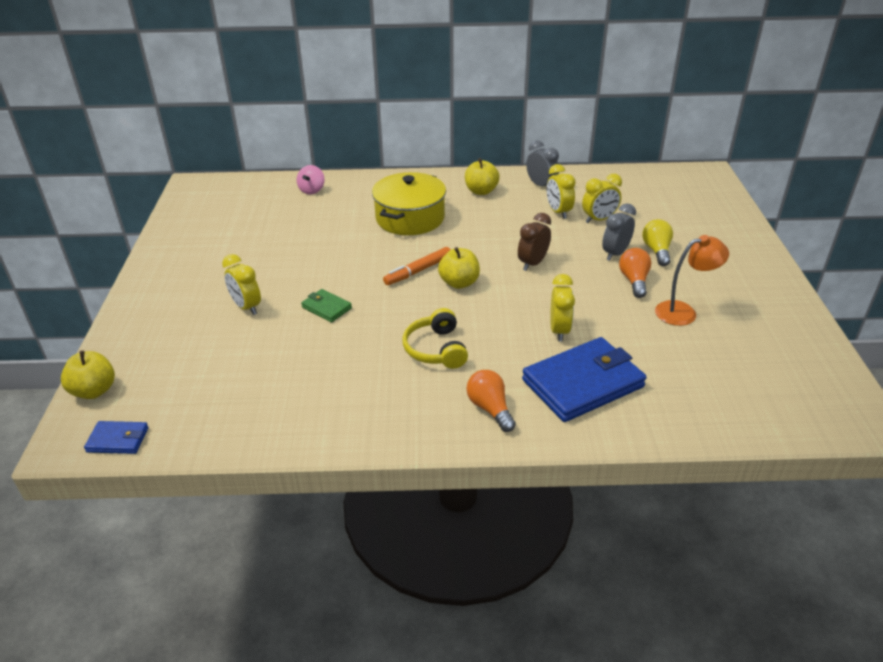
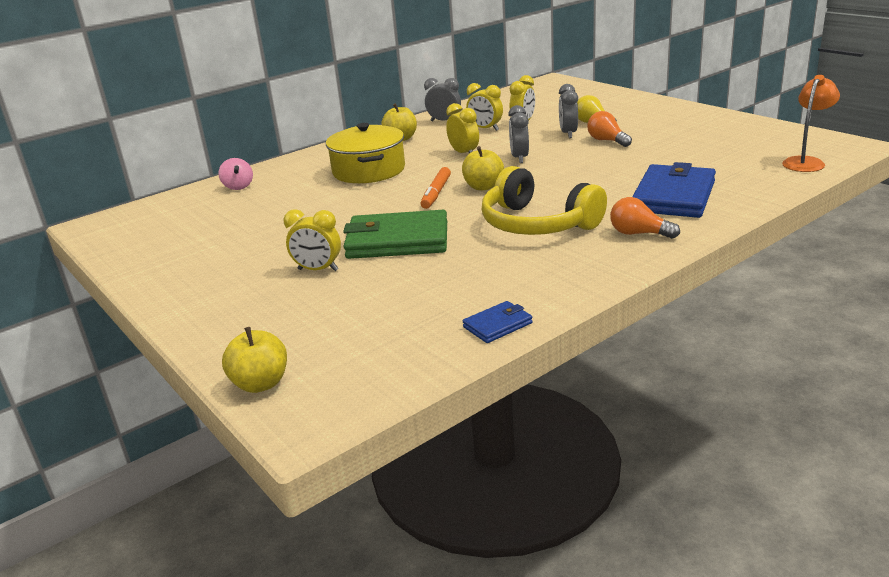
camera: 35 degrees left, 10 degrees down
blue wallet [84,421,148,454] -> blue wallet moved to [463,301,533,343]
green wallet [301,289,352,322] -> green wallet [343,210,447,259], size x2.11
yellow headphones [403,308,468,369] -> yellow headphones [481,166,607,235], size x1.62
brown clock [518,213,551,271] -> grey clock [508,105,529,163]
yellow clock [550,274,575,342] -> yellow clock moved to [446,103,479,153]
orange lamp [655,235,729,326] -> orange lamp moved to [782,75,840,172]

